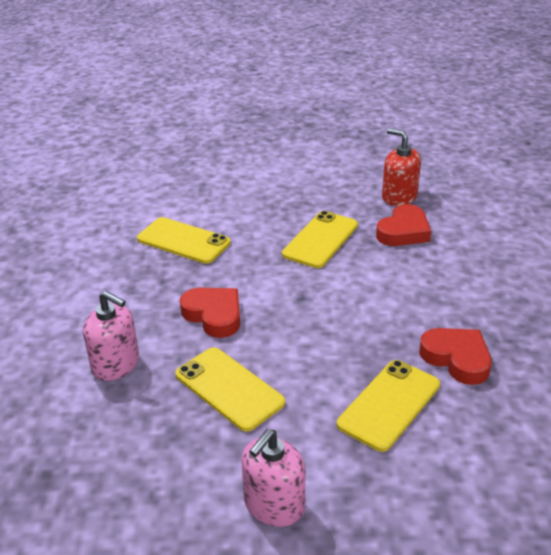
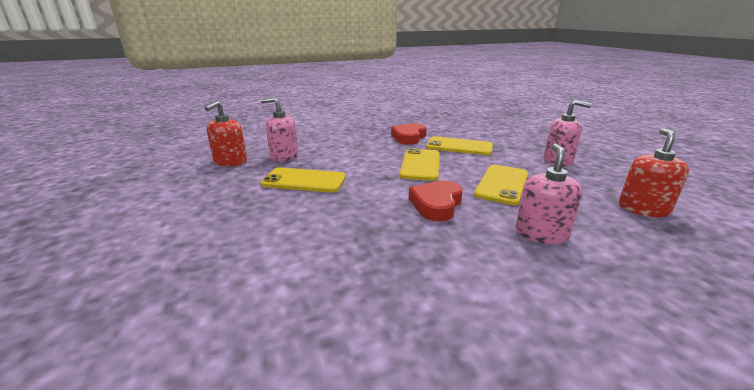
camera: 110 degrees left, 10 degrees down
yellow phone [137,217,231,264] -> yellow phone moved to [399,148,440,181]
red heart [376,204,431,246] -> pink soap dispenser [261,97,298,162]
none -> red soap dispenser [619,128,689,217]

